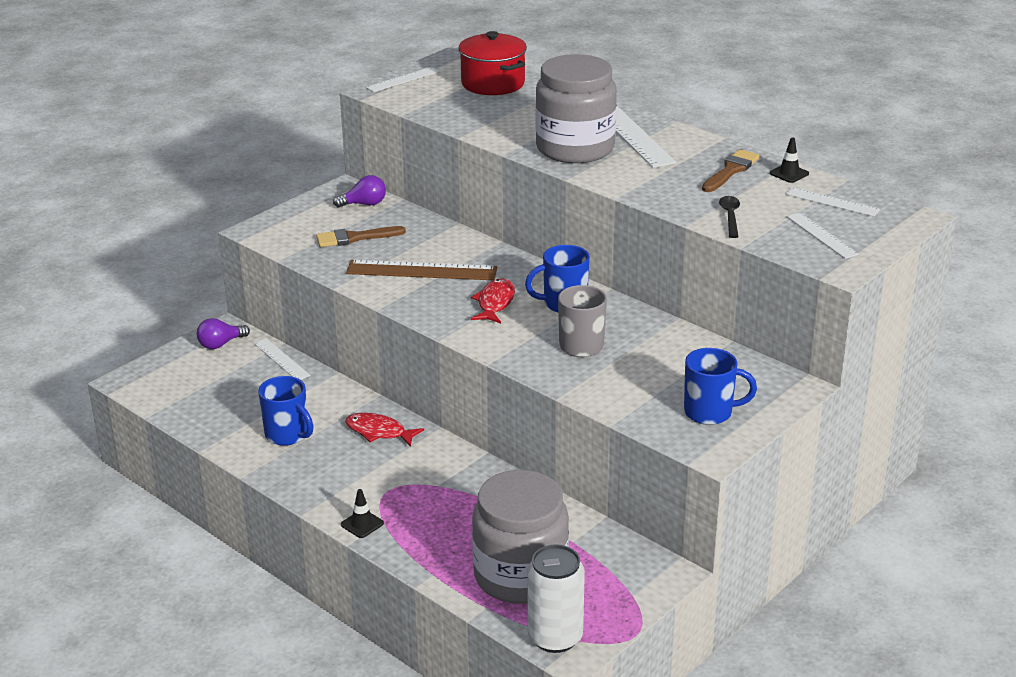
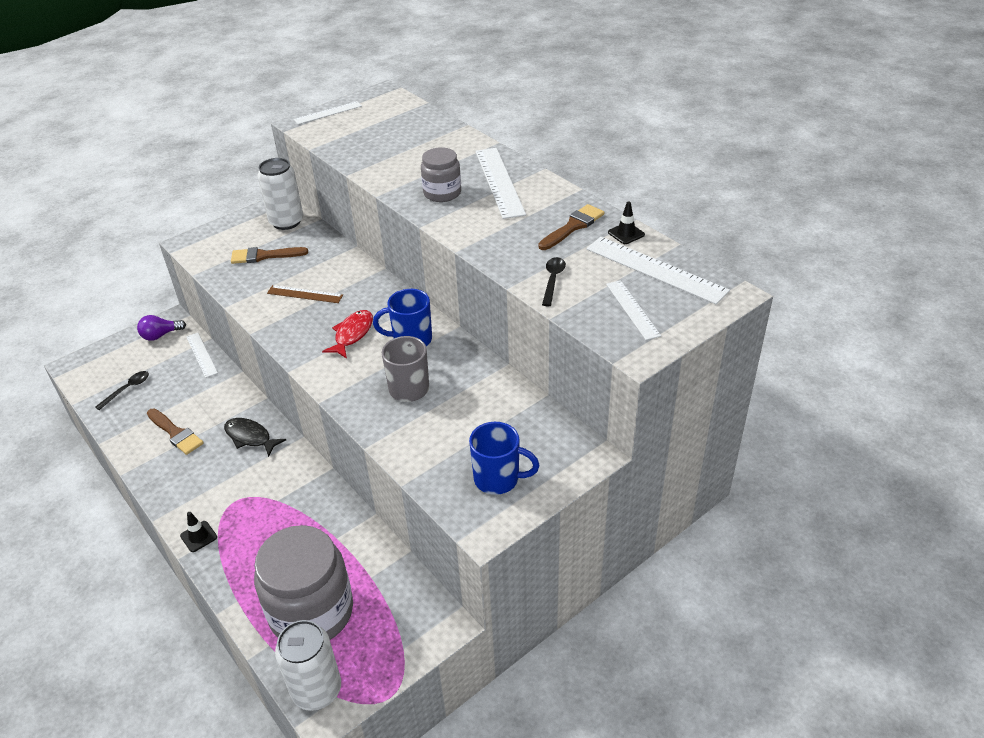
camera: 10 degrees right, 10 degrees up
blue mug [258,376,313,446] -> brown brush [147,409,204,455]
purple light bulb [333,175,386,208] -> white can [258,158,303,230]
red fish [345,413,424,447] -> black fish [224,418,286,457]
brown ruler [346,260,497,280] -> brown ruler [267,285,343,303], size x0.59
red pot [458,31,527,95] -> none
grey jar [535,54,617,163] -> grey jar [421,147,461,202], size x0.54
white ruler [785,187,880,216] -> white ruler [586,237,730,304], size x1.68
none -> black spoon [95,371,149,410]

